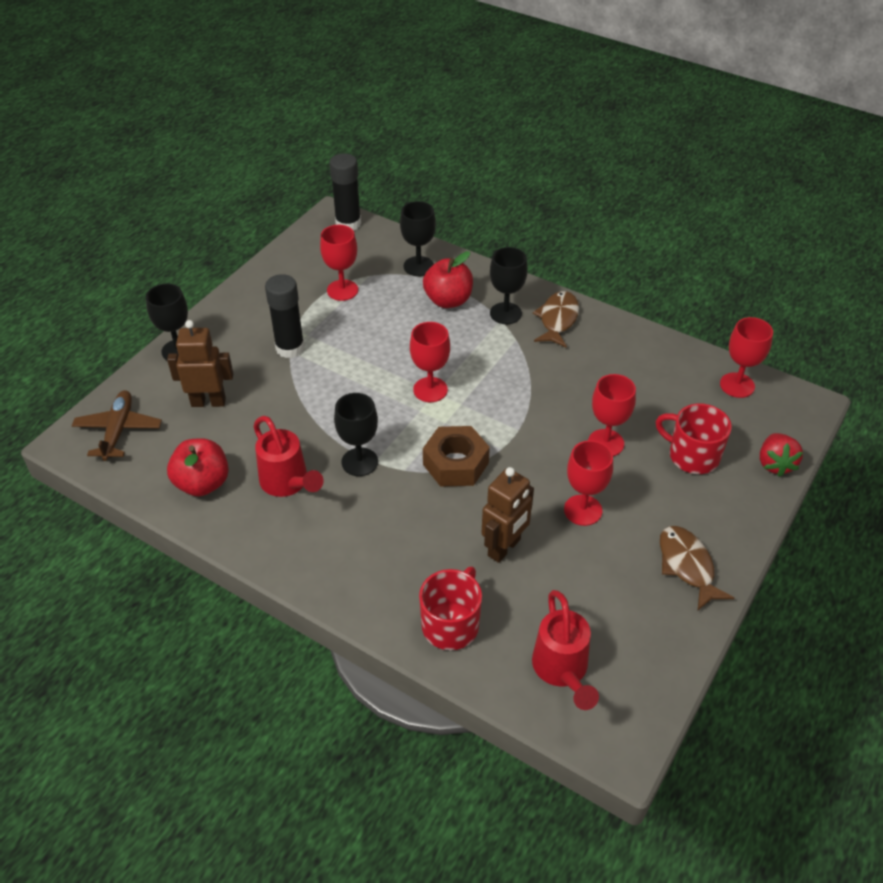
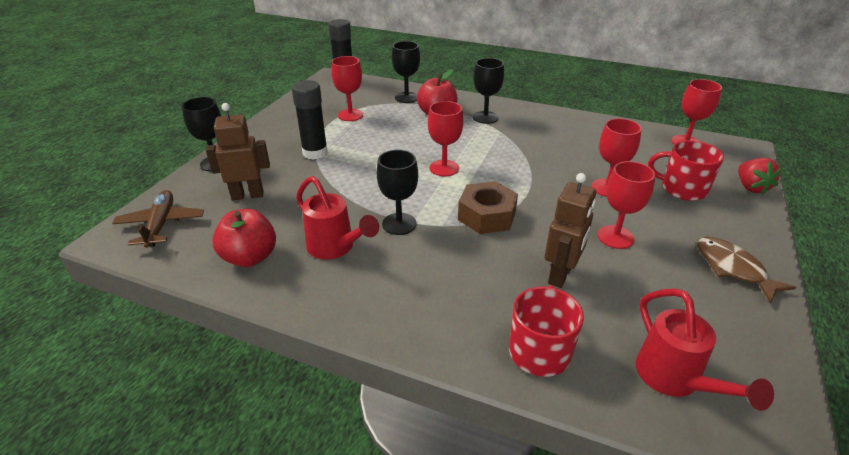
camera: 10 degrees left, 10 degrees down
brown fish [533,291,579,348] -> none

